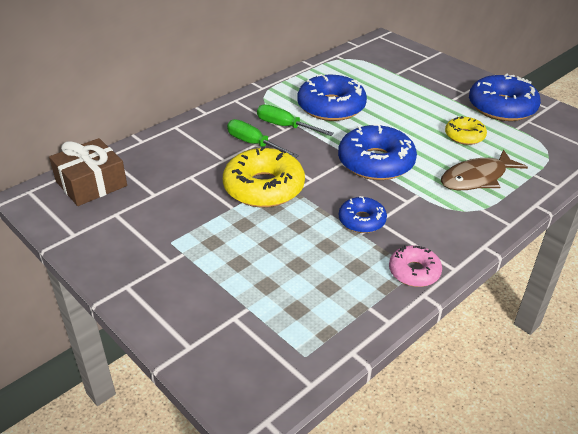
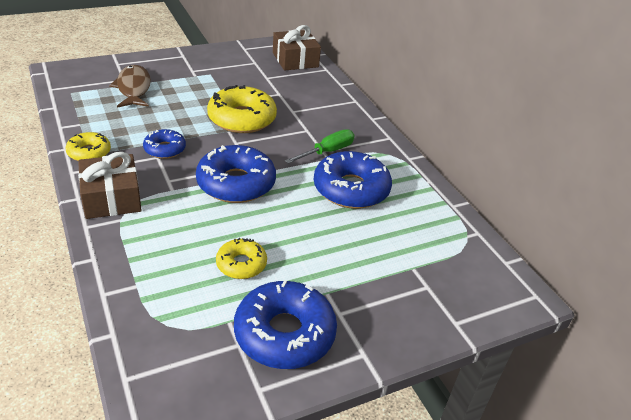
camera: 105 degrees right, 0 degrees up
green screwdriver [227,119,299,158] -> none
pink donut [389,245,442,287] -> yellow donut [66,132,111,161]
brown fish [441,150,528,190] -> brown fish moved to [109,65,151,108]
none -> brown gift [78,152,142,219]

